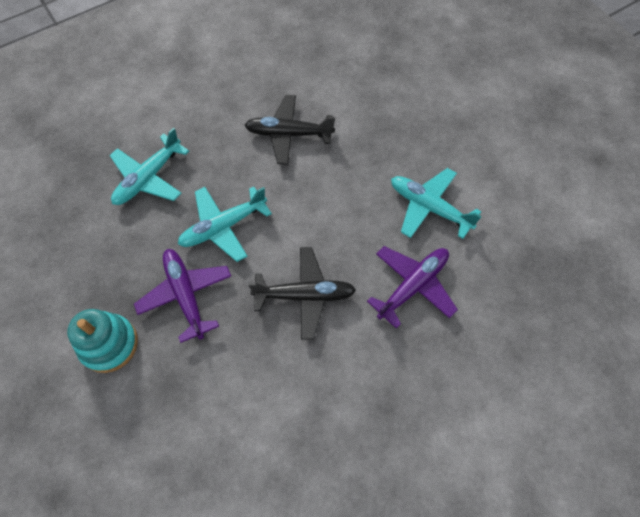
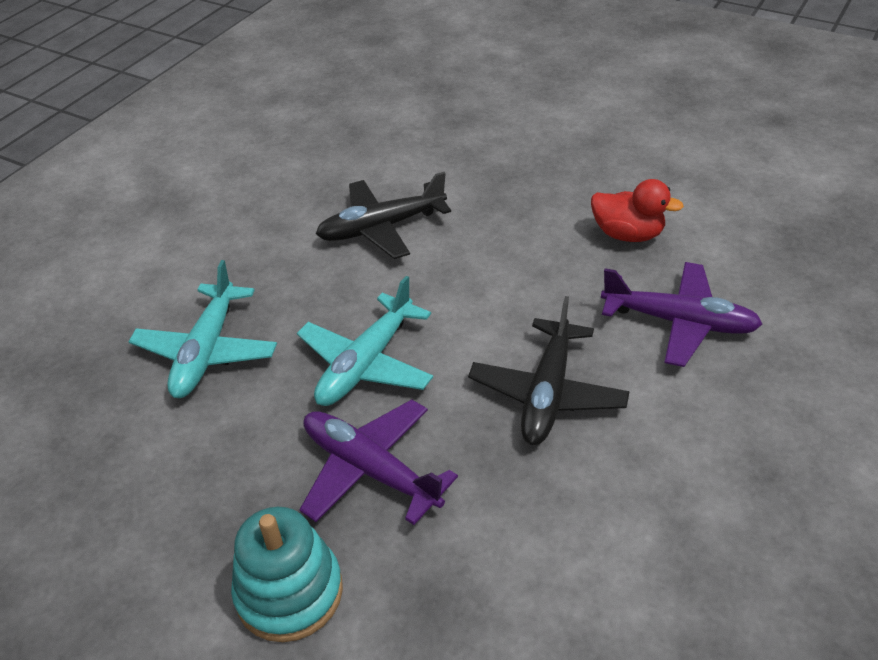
camera: 25 degrees left, 20 degrees down
black plane [248,247,356,340] -> black plane turned 135 degrees clockwise [468,296,630,445]
purple plane [367,246,458,329] -> purple plane turned 90 degrees clockwise [601,262,762,367]
turquoise plane [391,168,482,239] -> red duck [591,179,684,242]

